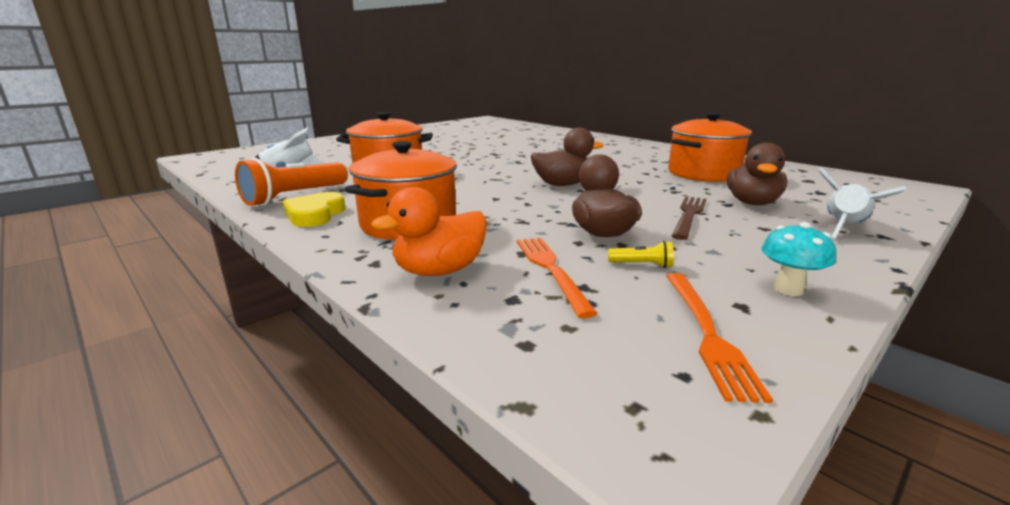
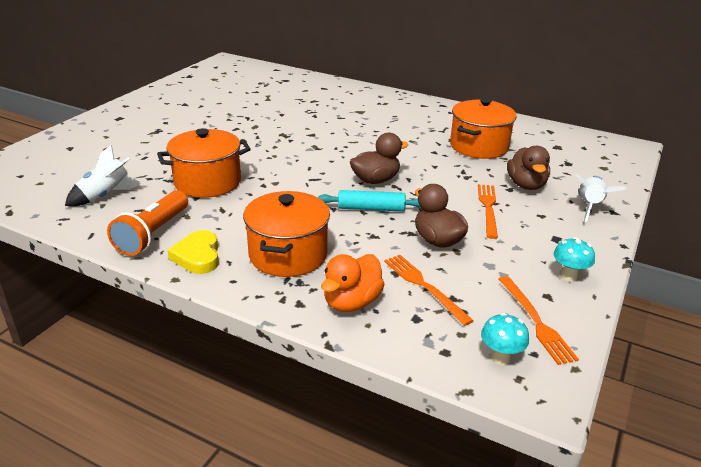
camera: 20 degrees left, 10 degrees up
yellow flashlight [608,241,674,268] -> none
brown fork [672,196,707,240] -> orange fork [478,184,498,239]
none -> turquoise rolling pin [318,190,420,211]
none -> turquoise mushroom [481,313,529,365]

